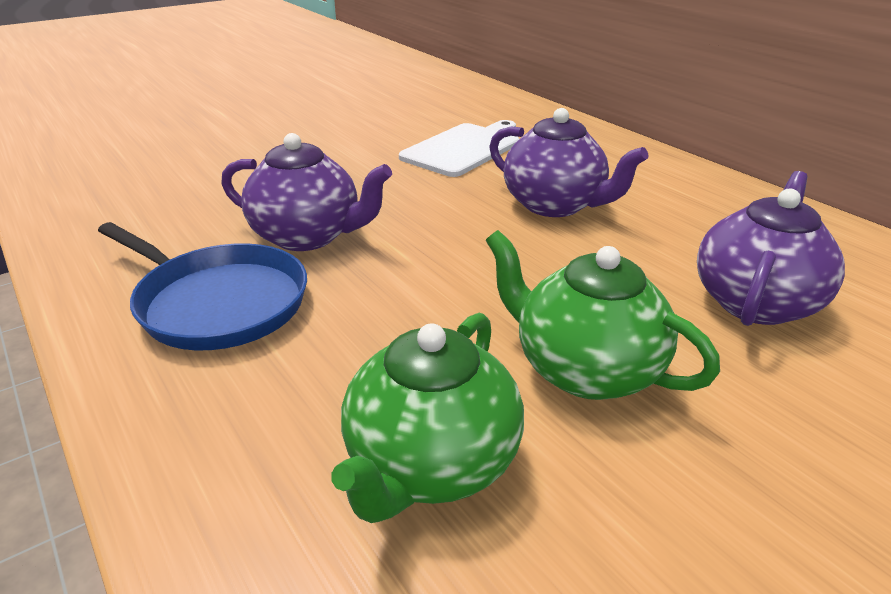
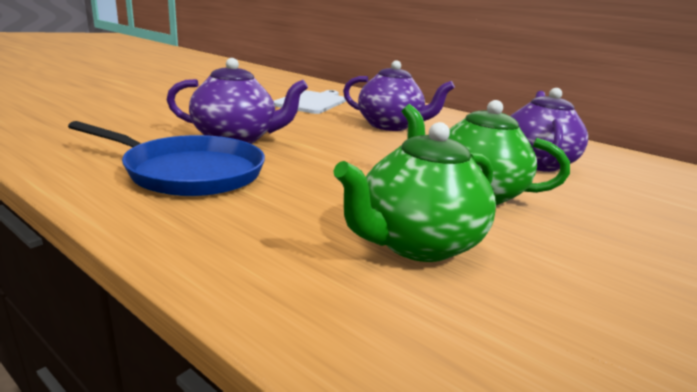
camera: 20 degrees left, 10 degrees down
green teapot [331,313,524,523] -> green teapot turned 45 degrees clockwise [333,122,496,262]

